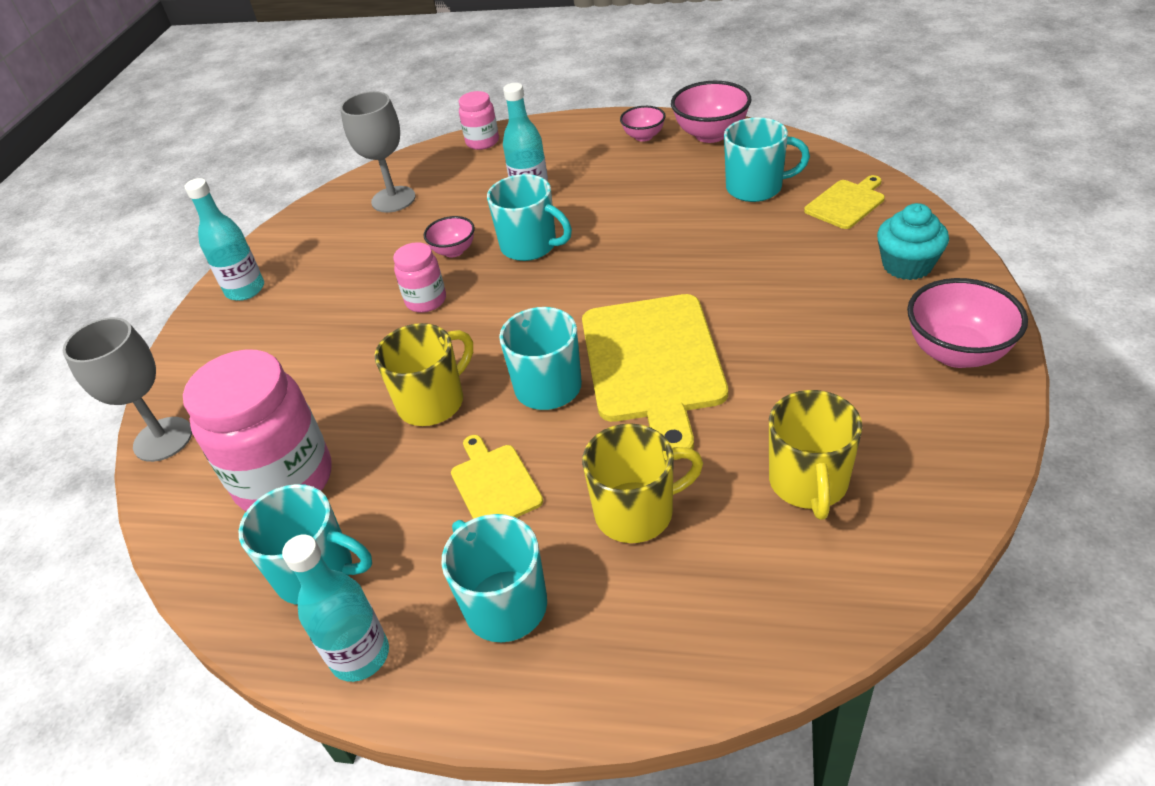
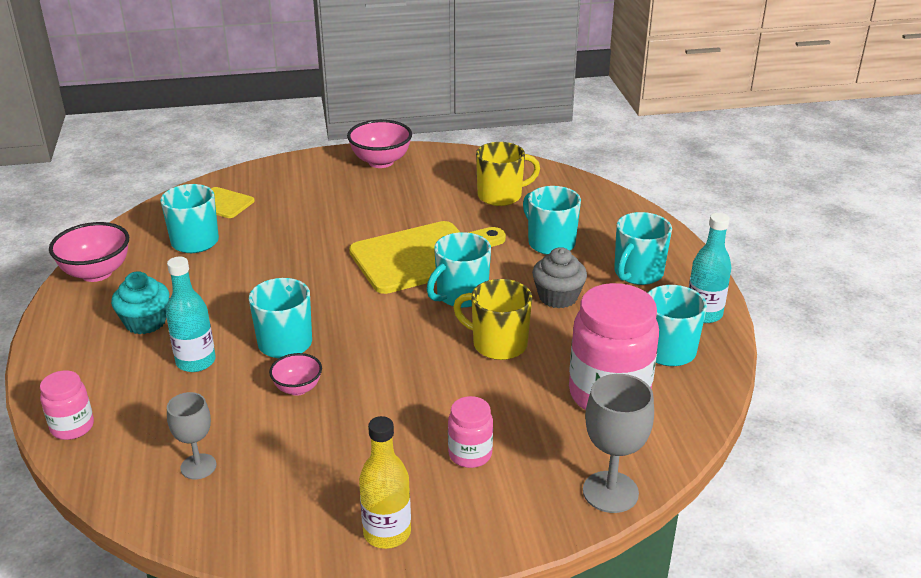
camera: 115 degrees left, 10 degrees down
turquoise bottle [185,178,264,301] -> yellow bottle [359,416,411,549]
grey goblet [340,91,416,212] -> grey goblet [167,392,216,479], size x0.65
pink jar [393,242,446,313] -> pink jar moved to [448,396,493,468]
yellow cutting board [451,435,543,519] -> grey cupcake [532,247,587,308]
yellow mug [582,424,703,543] -> turquoise mug [523,186,581,255]
pink bowl [620,106,666,142] -> none
turquoise cupcake [877,203,949,280] -> turquoise cupcake moved to [111,271,170,334]

